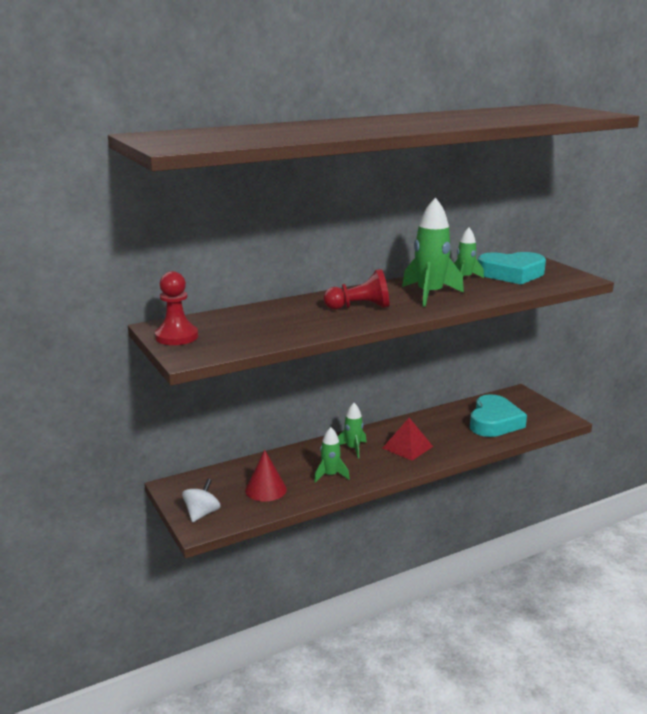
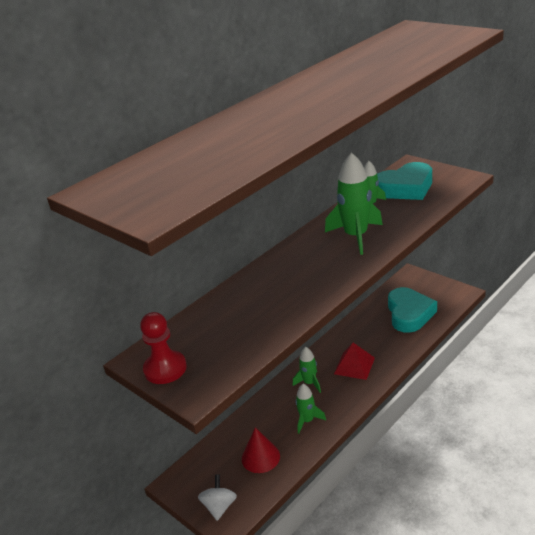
camera: 15 degrees left, 10 degrees up
red pawn [324,269,389,310] -> none

